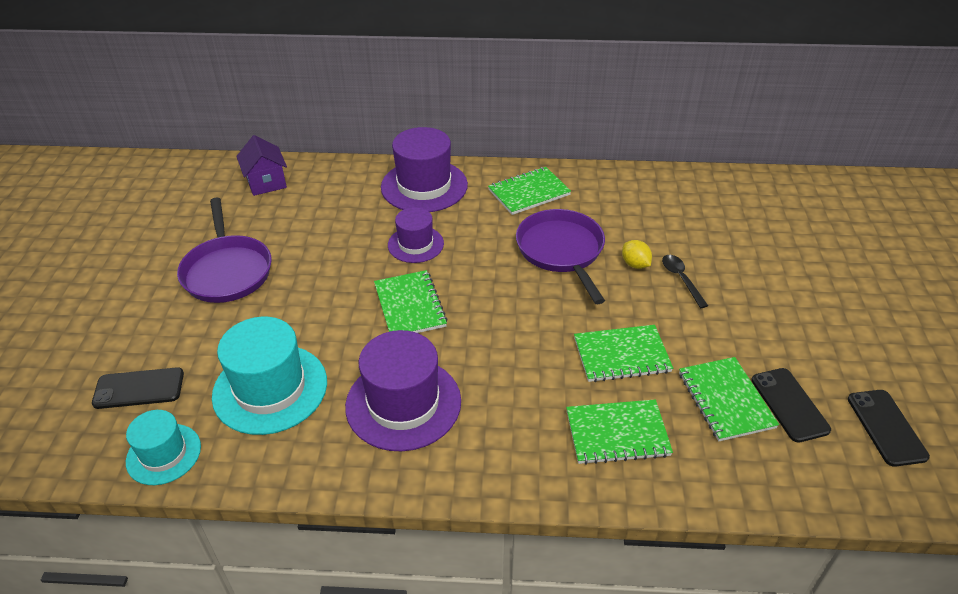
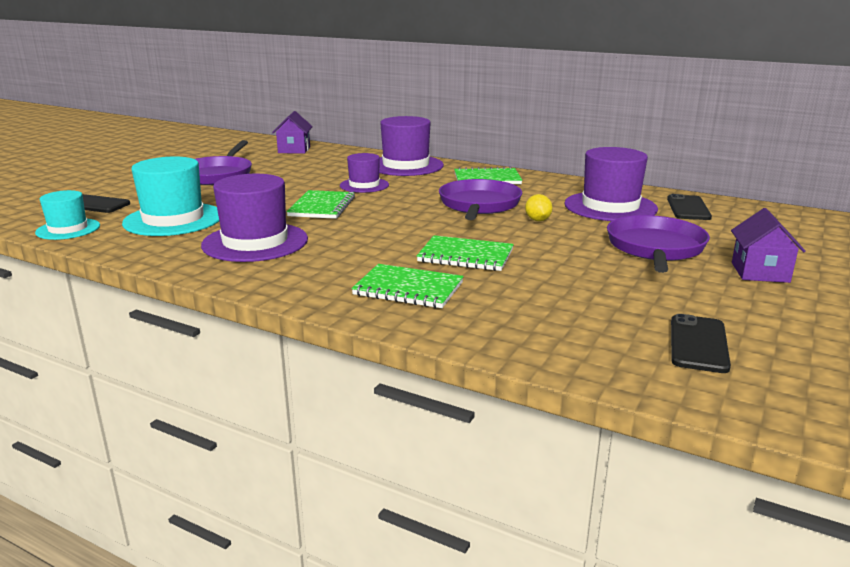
camera: 25 degrees right, 20 degrees down
black spoon [662,255,708,308] -> none
green notebook [679,357,779,441] -> none
black phone [751,368,831,443] -> black phone moved to [667,194,712,220]
none -> purple hat [564,147,658,221]
none -> purple pan [607,215,710,273]
none -> purple house [731,208,806,283]

